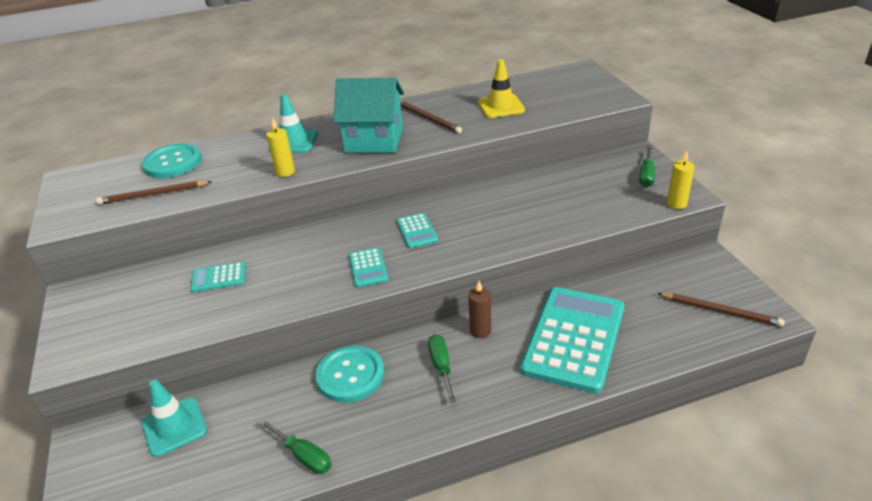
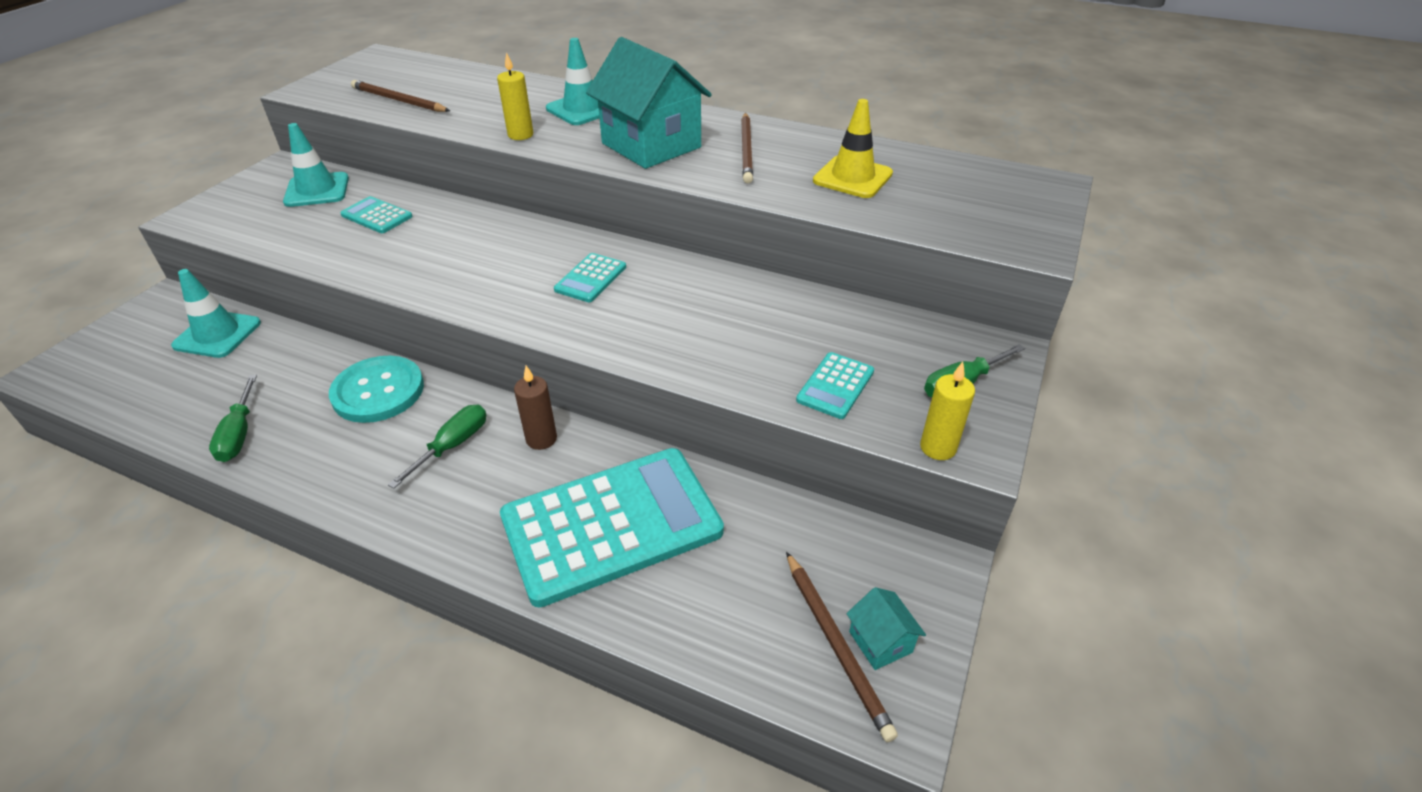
camera: 40 degrees right, 5 degrees up
turquoise button [142,144,201,178] -> none
turquoise calculator [349,248,388,287] -> turquoise calculator moved to [796,352,874,419]
none -> turquoise traffic cone [283,123,349,207]
none -> turquoise house [846,587,926,670]

